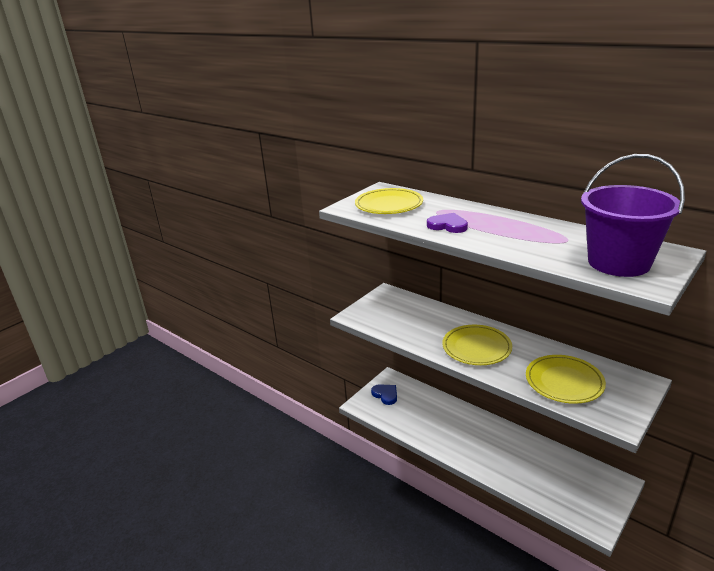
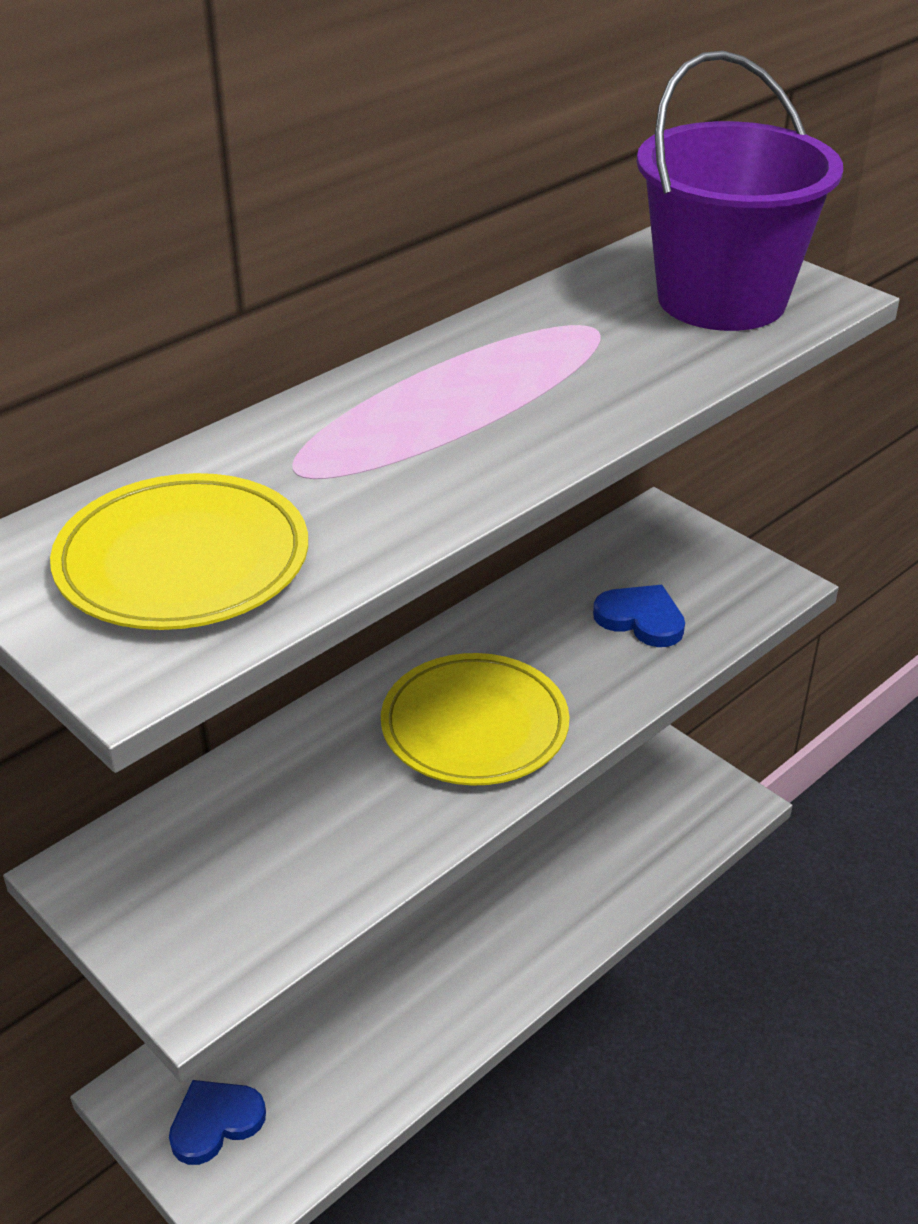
camera: 85 degrees left, 10 degrees up
purple heart [427,213,468,233] -> none
yellow plate [526,355,606,404] -> blue heart [593,585,685,647]

